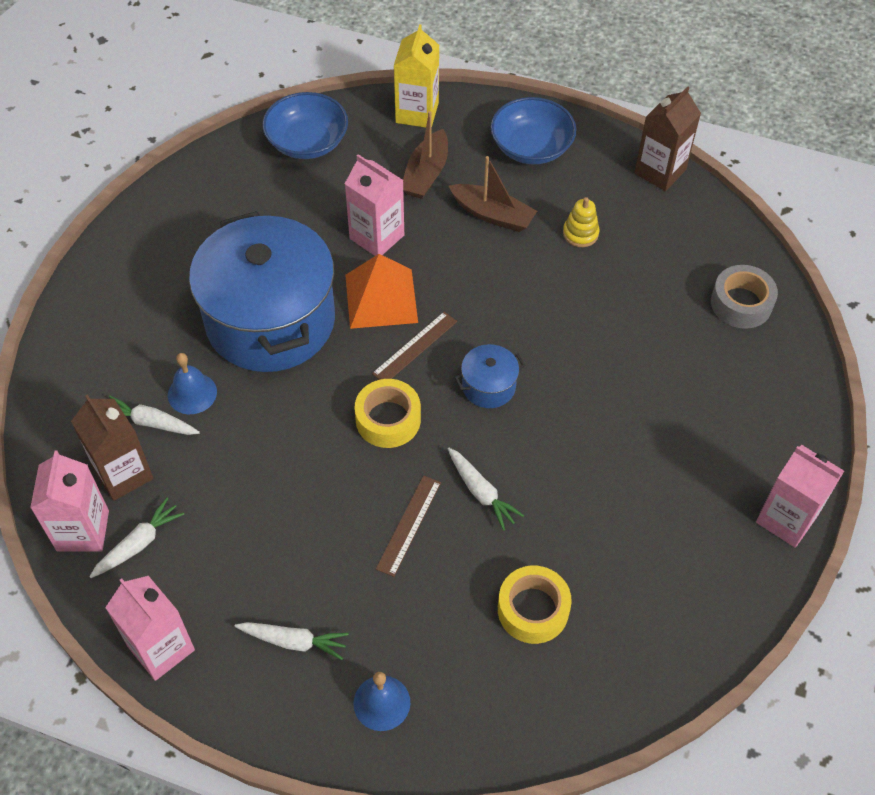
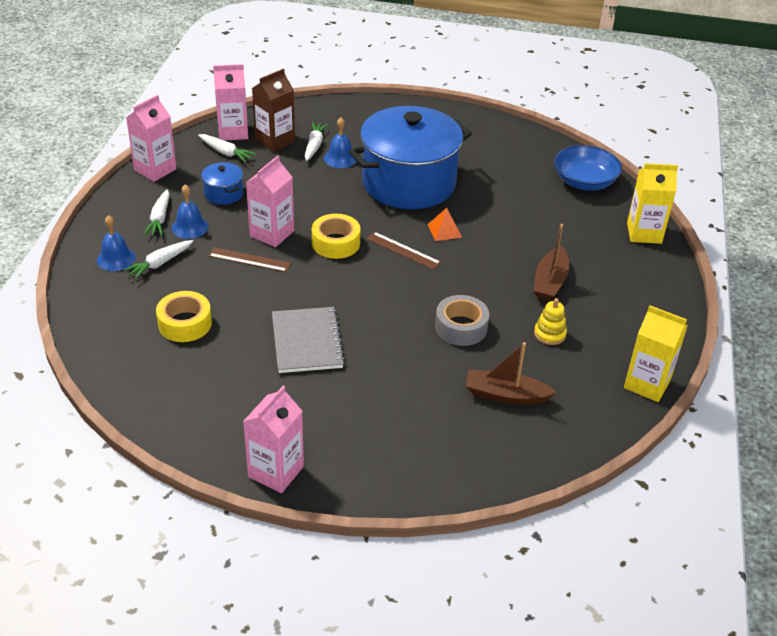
camera: 80 degrees right, 15 degrees down
pink carton [345,154,404,256] -> pink carton moved to [246,156,294,247]
orange pyramid [345,254,418,329] -> orange pyramid [428,208,462,241], size x0.53
brown boat [403,111,448,199] -> brown boat moved to [466,342,557,405]
white carrot [448,448,524,531] -> white carrot moved to [123,240,193,280]
blue pot [454,344,526,408] -> blue pot moved to [201,162,243,205]
blue bowl [491,97,576,164] -> none
brown carton [634,86,701,191] -> yellow carton [624,305,688,402]
grey tape [711,265,778,329] -> grey tape moved to [435,295,489,346]
none -> blue bell [172,184,209,239]
none -> grey notebook [272,307,345,373]

